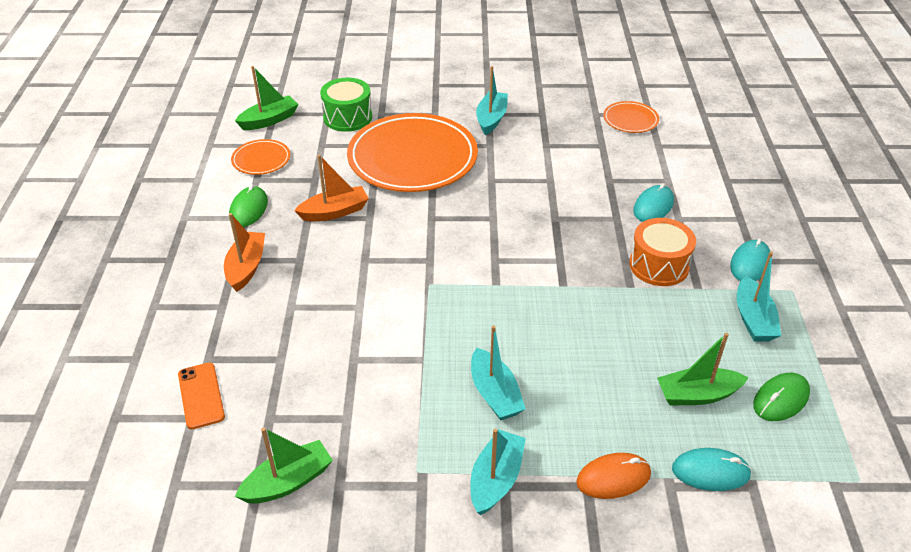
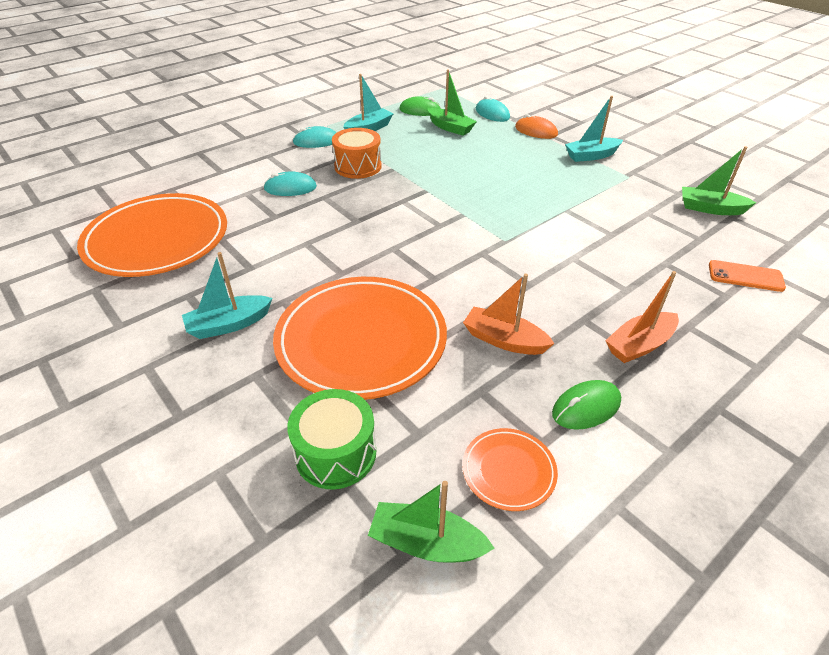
camera: 130 degrees left, 0 degrees up
orange phone [178,362,225,429] -> orange phone turned 75 degrees clockwise [709,260,786,292]
turquoise boat [471,325,526,421] -> none
orange plate [603,101,659,133] -> orange plate [77,193,227,277], size x2.23

